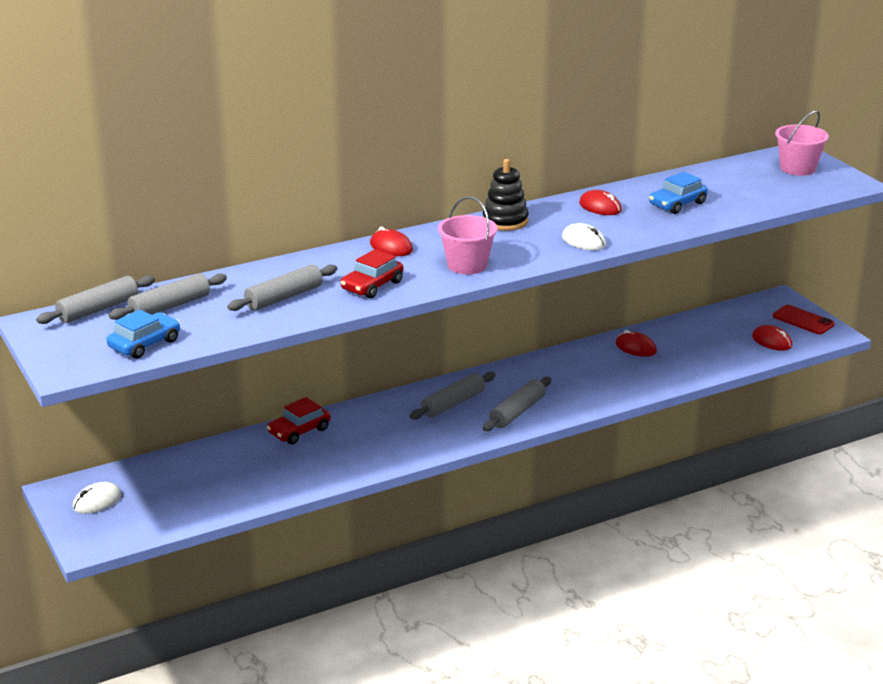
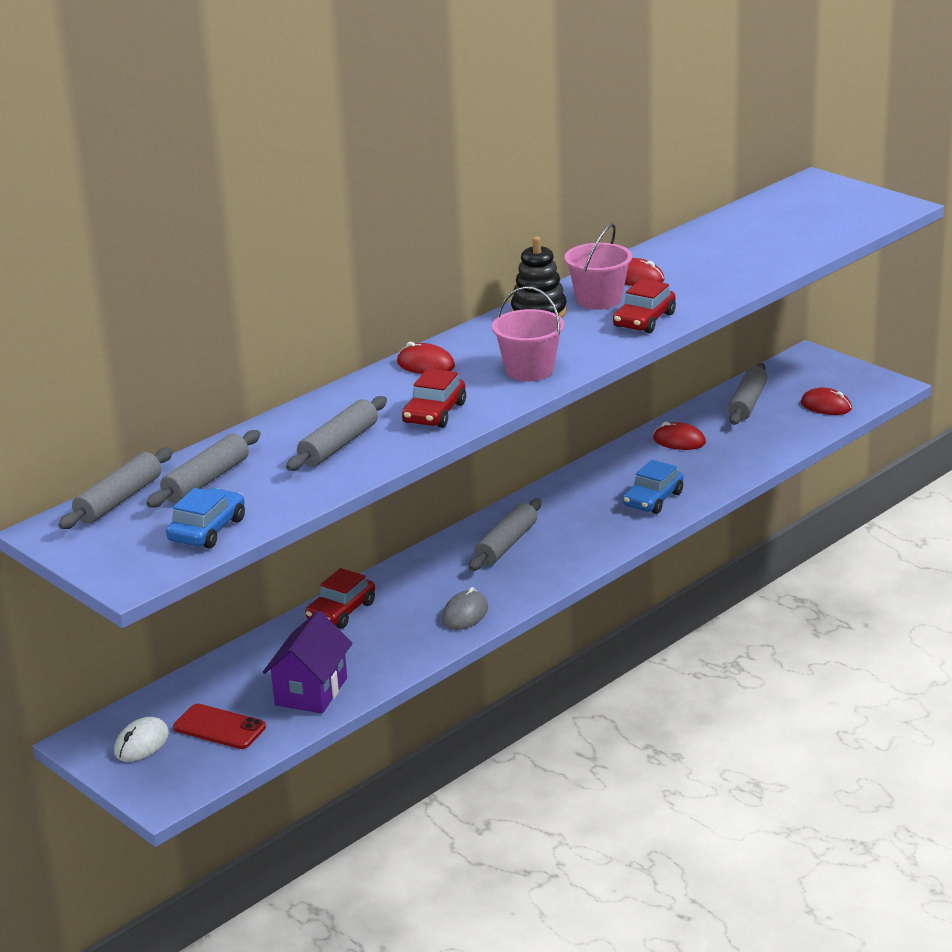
camera: 15 degrees left, 0 degrees up
grey rolling pin [483,377,551,431] -> grey rolling pin moved to [728,363,768,425]
white mouse [562,223,606,250] -> red car [613,279,676,333]
blue car [649,172,708,214] -> blue car moved to [623,460,683,514]
red phone [773,305,834,334] -> red phone moved to [173,704,266,749]
pink bucket [775,110,829,176] -> pink bucket moved to [564,224,632,310]
none -> purple house [263,611,352,714]
none -> grey mouse [442,587,488,630]

